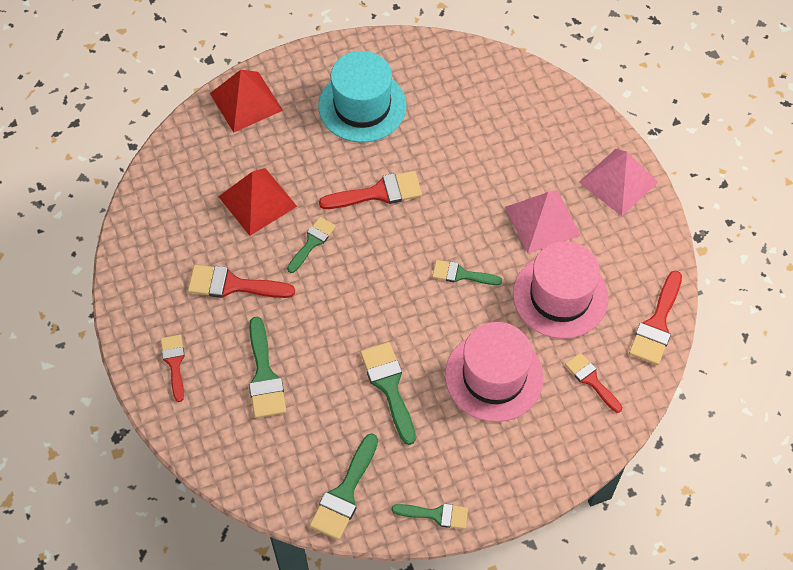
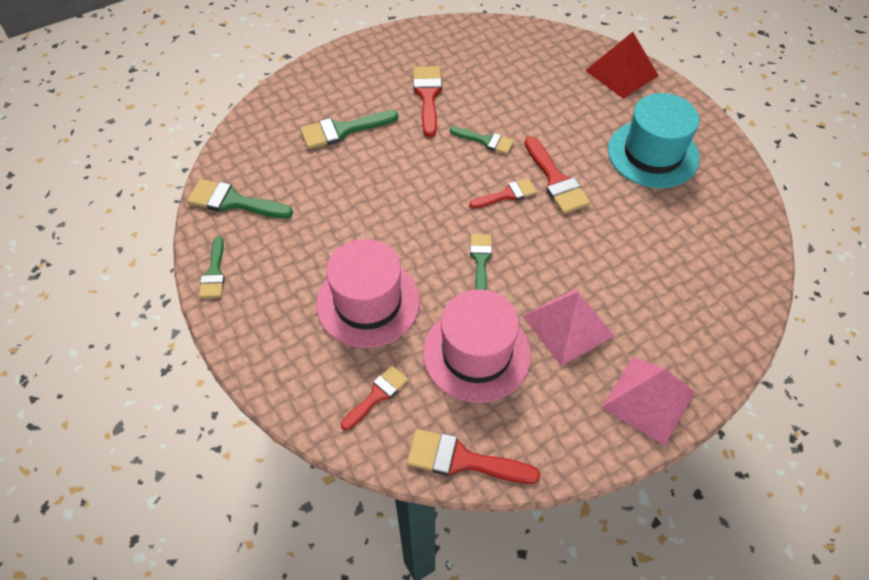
camera: 80 degrees right, 5 degrees down
red brush [161,335,185,402] -> red brush moved to [469,178,537,209]
red pyramid [218,168,297,236] -> none
green brush [360,342,416,445] -> none

